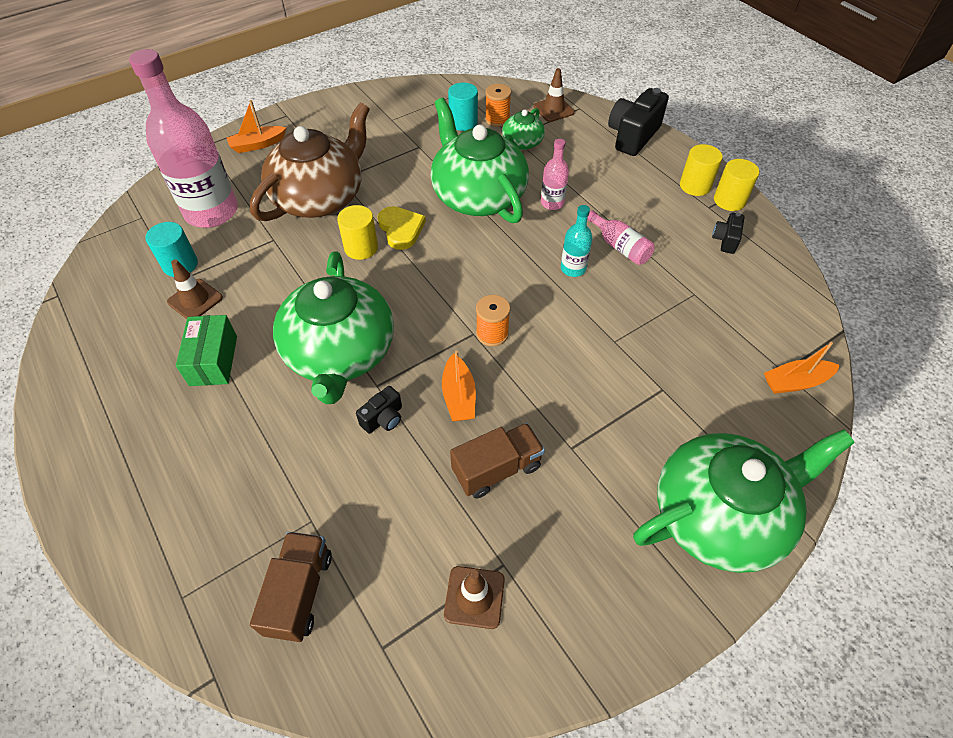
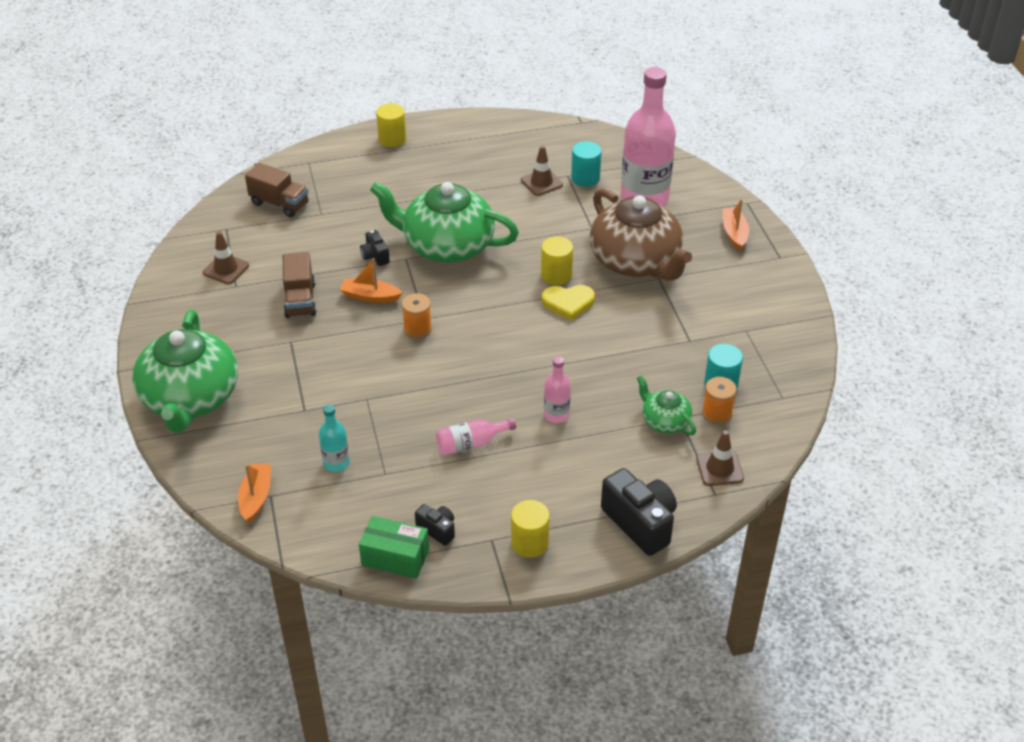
camera: 110 degrees right, 10 degrees down
green box [176,315,237,386] -> green box moved to [359,516,429,579]
green teapot [431,98,529,223] -> none
turquoise bottle [561,205,592,277] -> turquoise bottle moved to [319,404,350,472]
yellow cylinder [714,159,760,211] -> yellow cylinder moved to [376,103,406,147]

